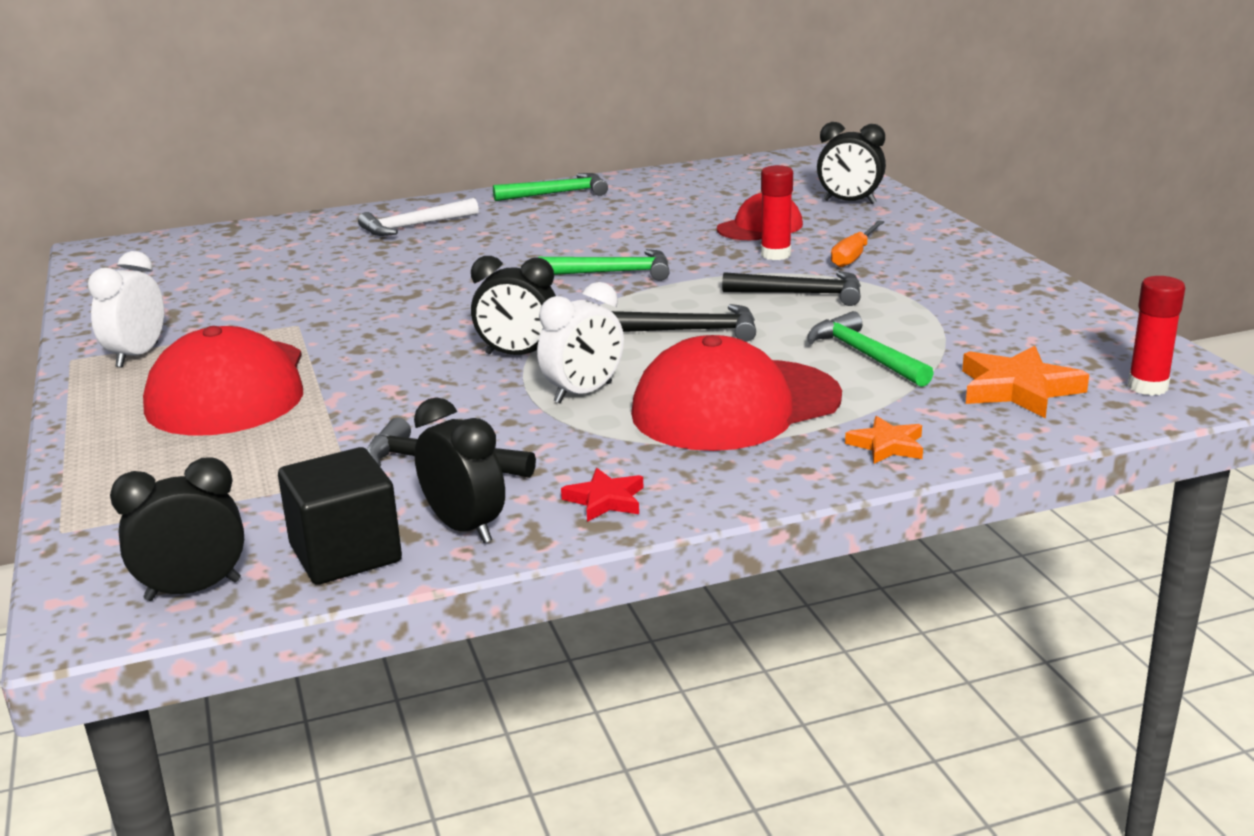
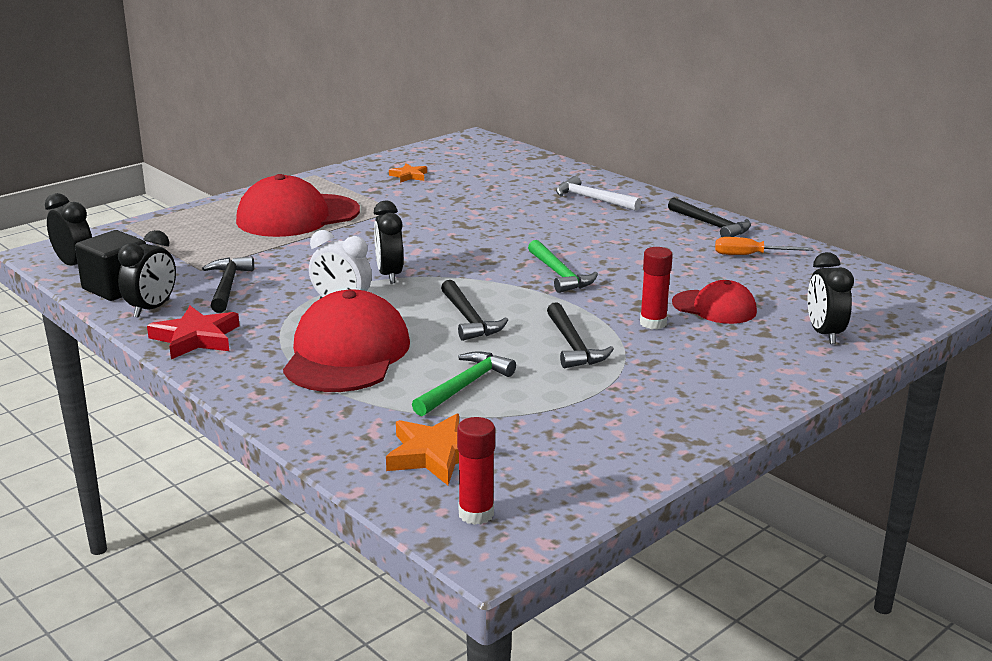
camera: 65 degrees right, 0 degrees up
white clock [88,251,164,368] -> none
green hammer [493,173,608,201] -> black hammer [668,197,751,237]
red star [561,468,643,522] -> red star [147,306,240,359], size x1.69
red cap [631,335,842,451] -> red cap turned 60 degrees clockwise [283,290,410,392]
orange screwdriver [831,220,884,268] -> orange screwdriver moved to [715,237,813,255]
orange star [845,416,923,464] -> orange star moved to [389,164,427,183]

